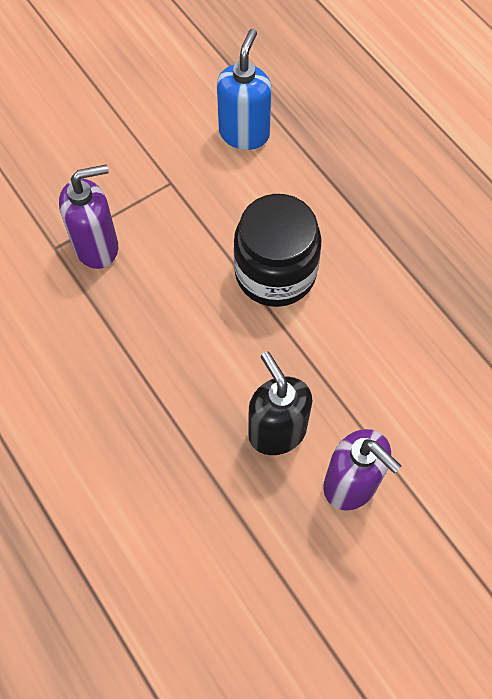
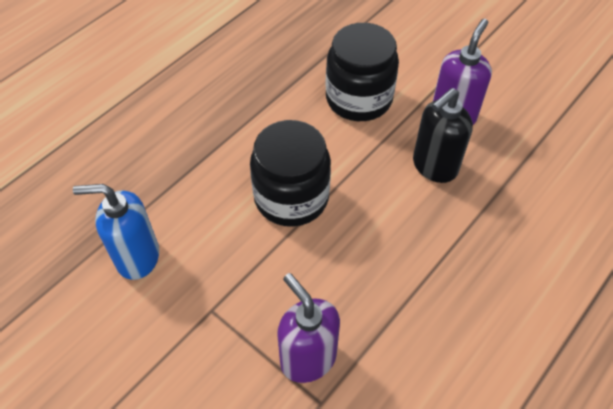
camera: 105 degrees left, 10 degrees down
none -> black jar [326,23,399,121]

